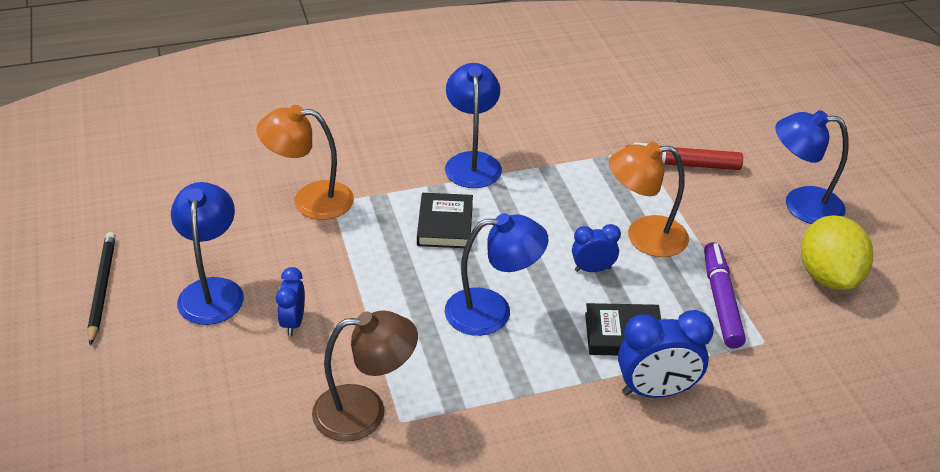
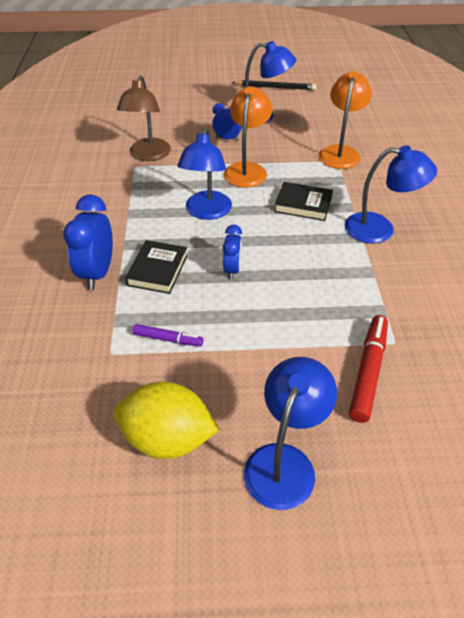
camera: 105 degrees right, 5 degrees up
orange lamp [609,142,689,257] -> orange lamp moved to [224,87,272,188]
purple marker [704,242,746,349] -> purple marker [132,324,204,347], size x0.59

